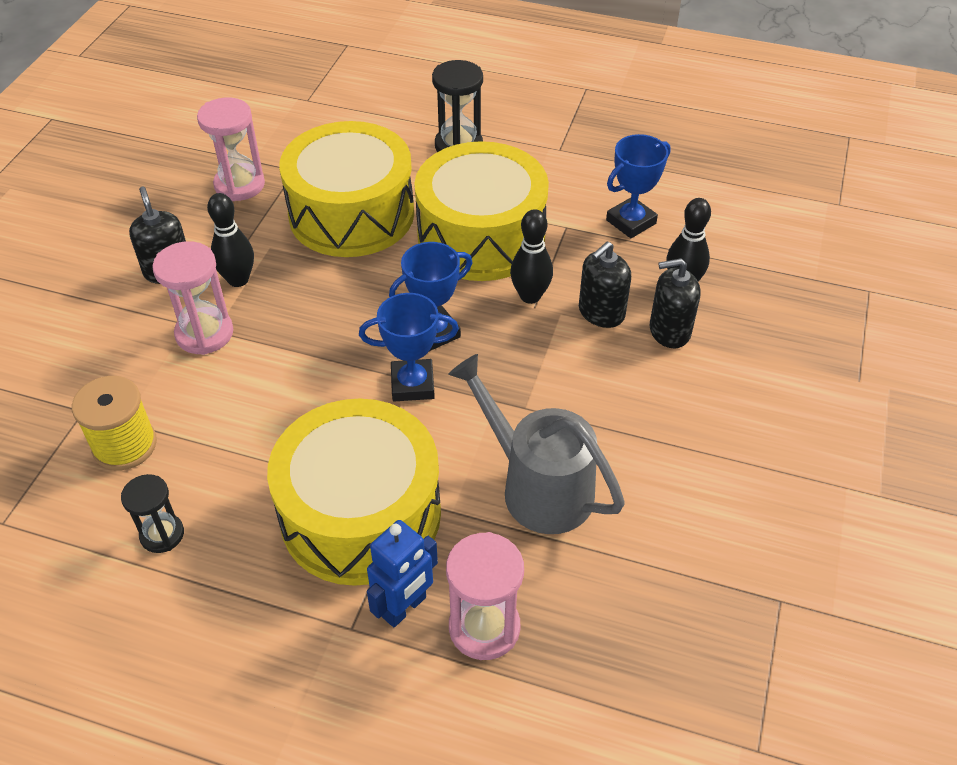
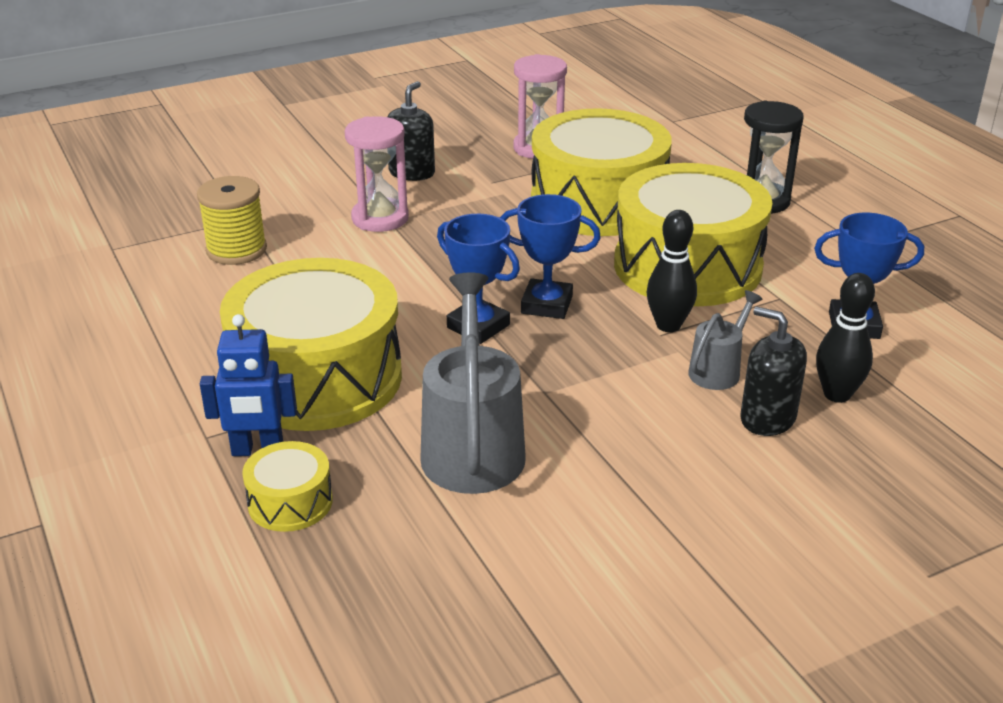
camera: 45 degrees right, 15 degrees down
black hourglass [121,474,184,553] -> none
black bowling pin [207,193,254,287] -> none
pink hourglass [446,532,524,660] -> yellow drum [242,441,333,532]
black soap dispenser [579,241,631,328] -> grey watering can [688,290,763,390]

